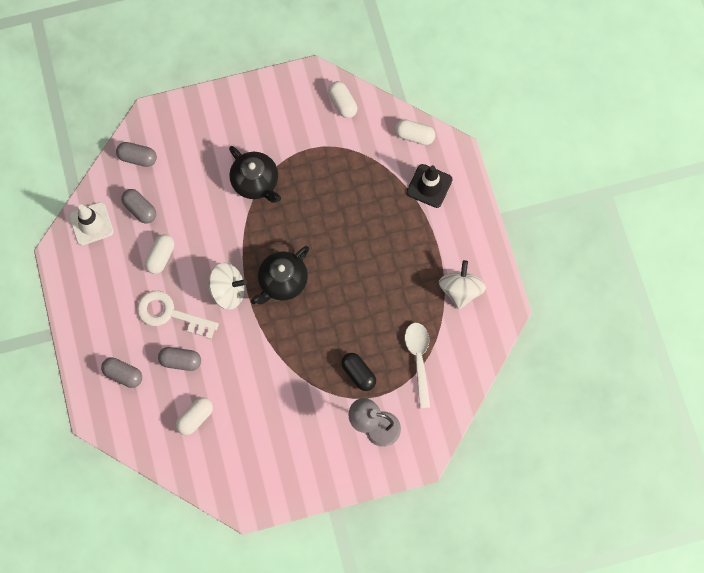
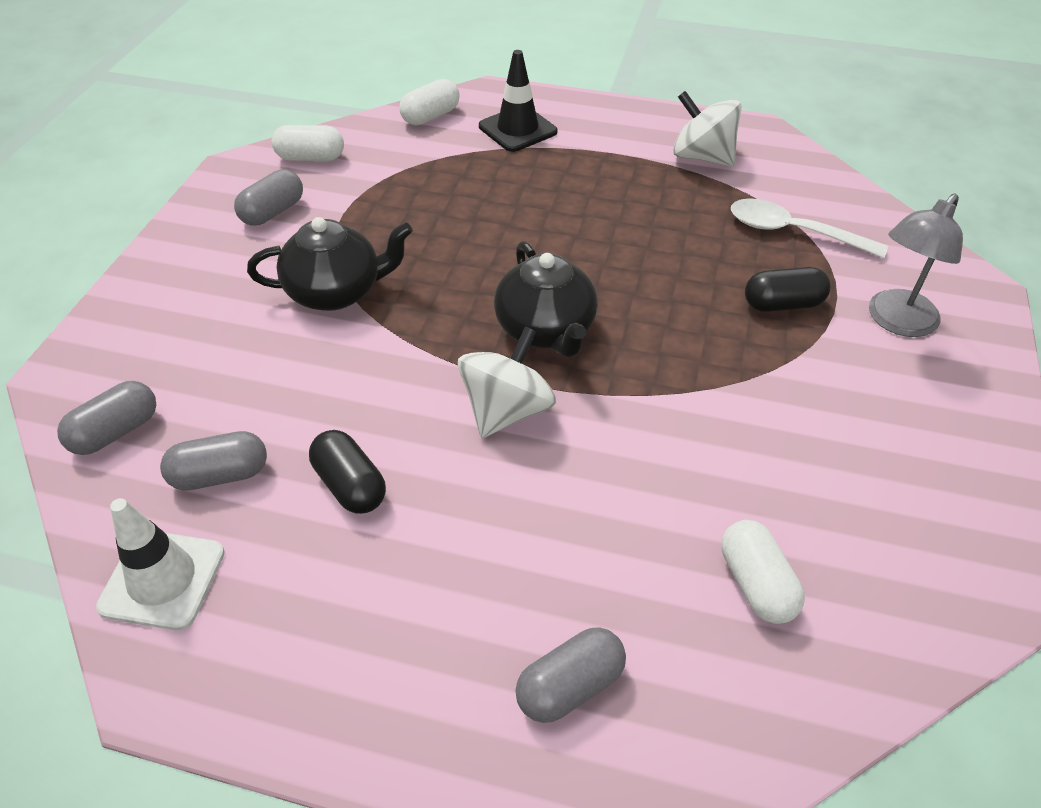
camera: 60 degrees left, 25 degrees down
white key [137,291,219,339] -> none
white capsule [145,234,174,274] -> black capsule [309,430,386,514]
grey capsule [158,347,201,371] -> grey capsule moved to [234,169,303,226]

